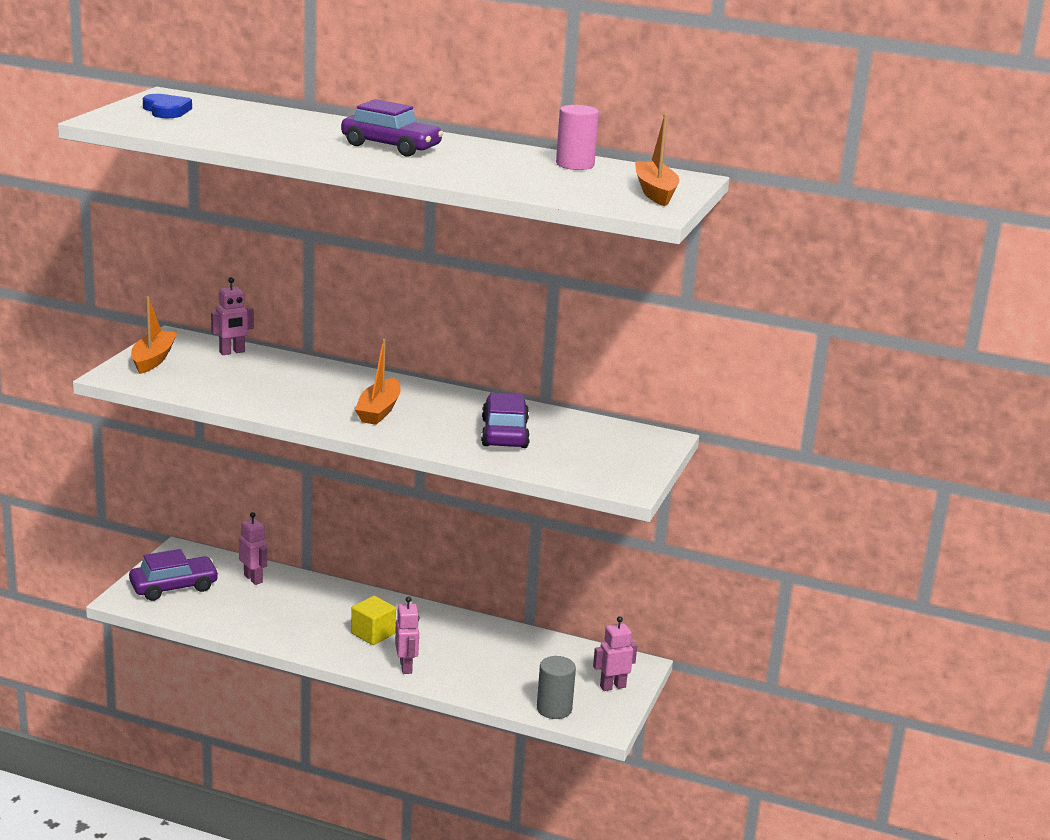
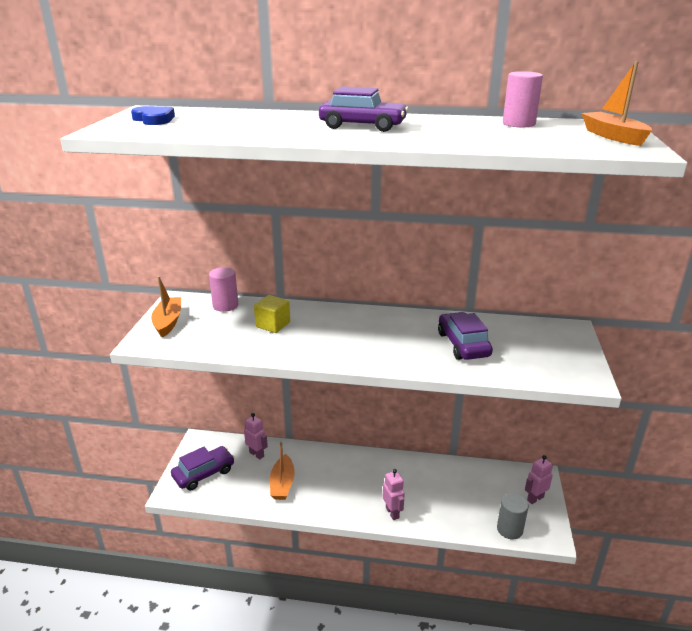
camera: 10 degrees left, 5 degrees up
pink robot [211,277,254,355] -> pink cylinder [209,267,238,312]
yellow cube [351,596,396,645] -> yellow cube moved to [254,295,290,333]
orange boat [355,339,401,425] -> orange boat moved to [270,442,295,500]

